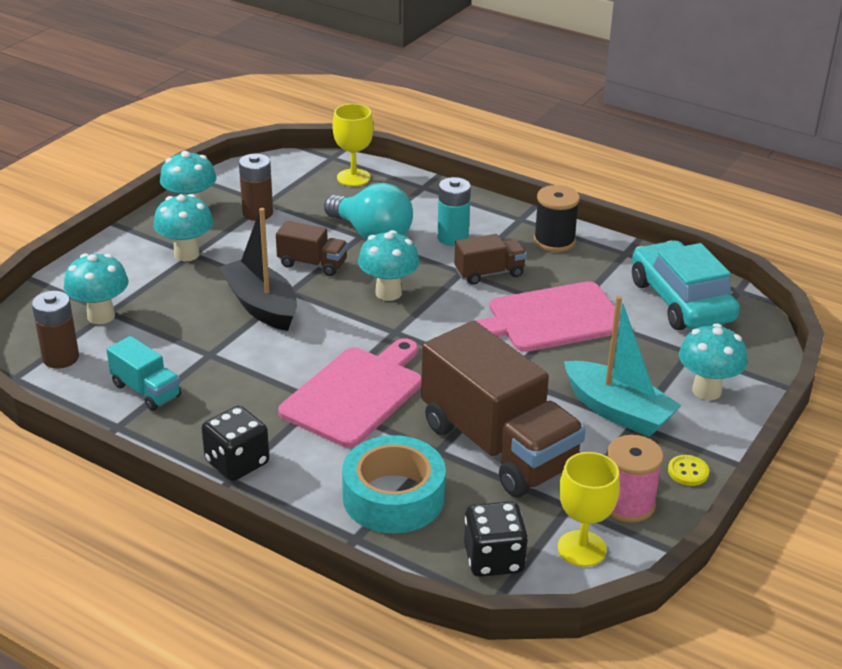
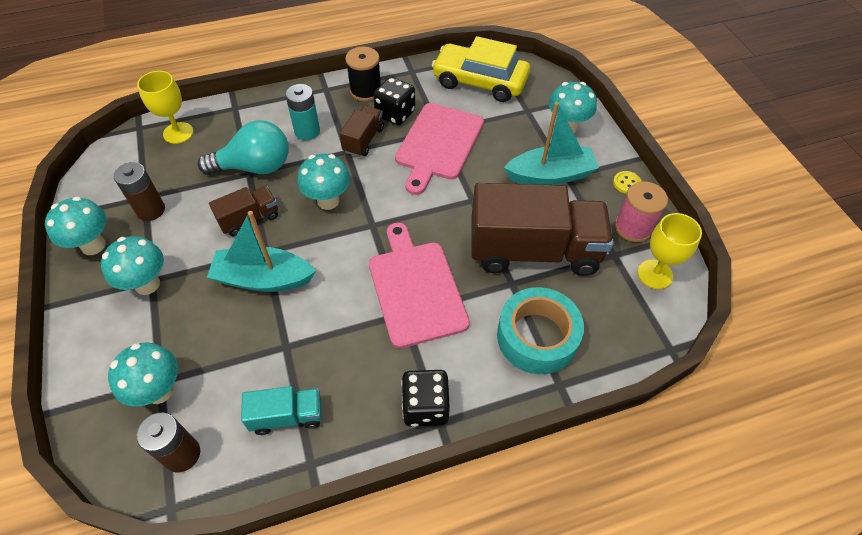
camera: 50 degrees left, 20 degrees up
black boat [219,208,297,331] -> turquoise boat [207,211,316,292]
black dice [464,501,528,577] -> black dice moved to [373,77,415,126]
turquoise car [632,241,740,330] -> yellow car [432,36,530,102]

